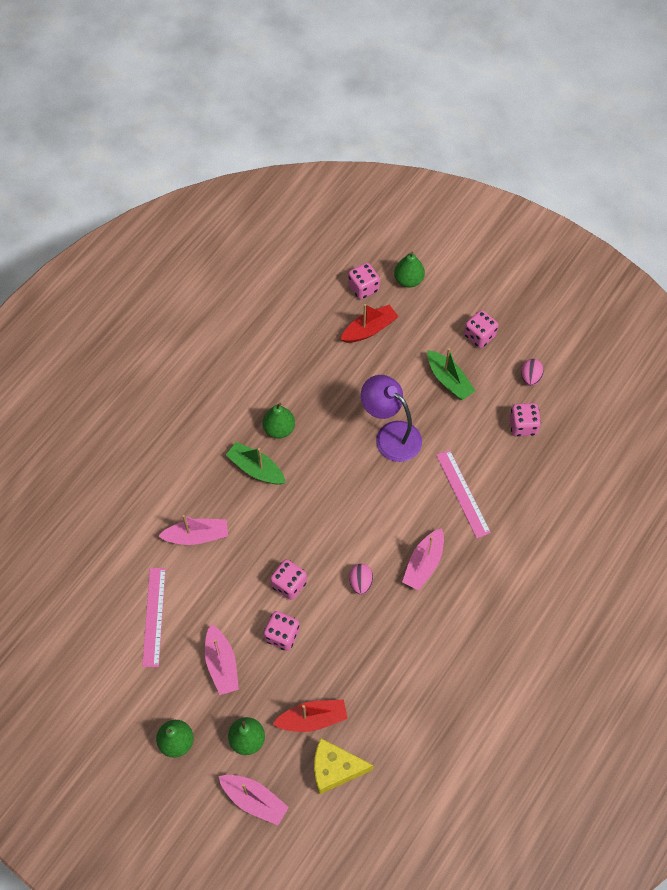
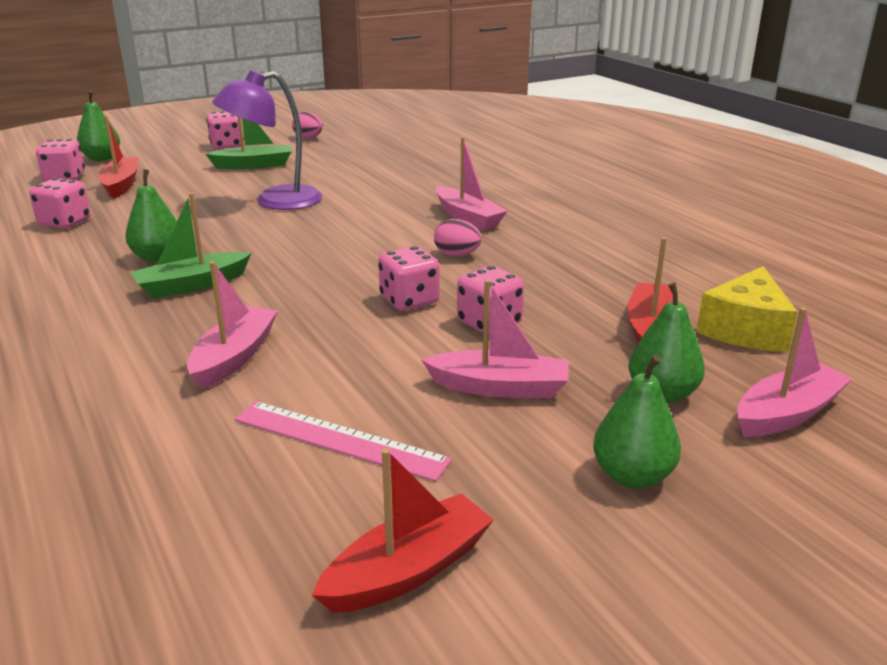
camera: 65 degrees left, 35 degrees down
pink ruler [436,450,491,538] -> none
pink dice [509,403,541,437] -> pink dice moved to [29,178,90,229]
none -> red boat [312,448,494,613]

